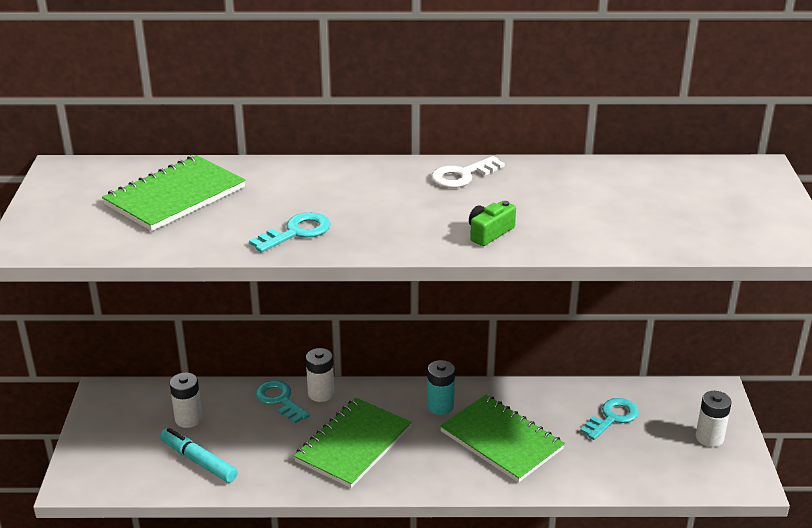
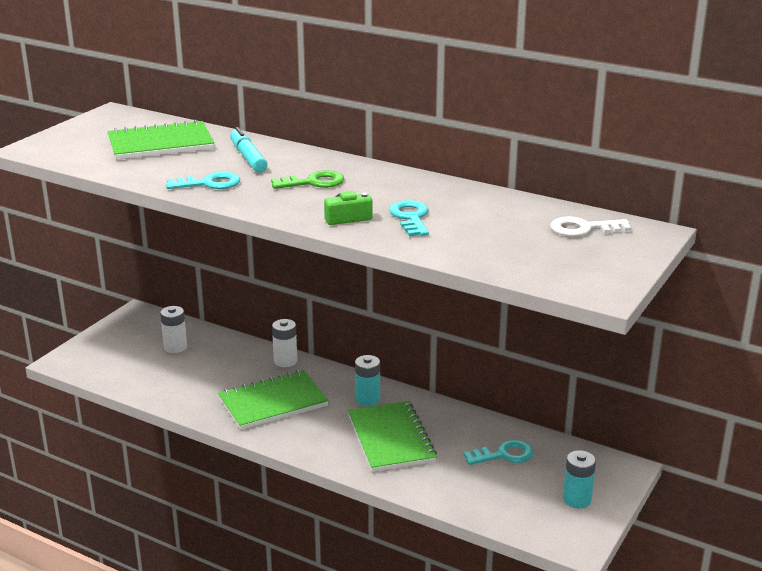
camera: 30 degrees right, 5 degrees down
turquoise marker [160,428,238,483] -> turquoise marker moved to [230,127,268,173]
turquoise key [256,380,310,423] -> turquoise key moved to [389,200,429,236]
white key [431,156,505,188] -> white key moved to [551,216,631,237]
white battery [696,391,732,447] -> turquoise battery [563,450,596,509]
none -> green key [271,170,344,189]

